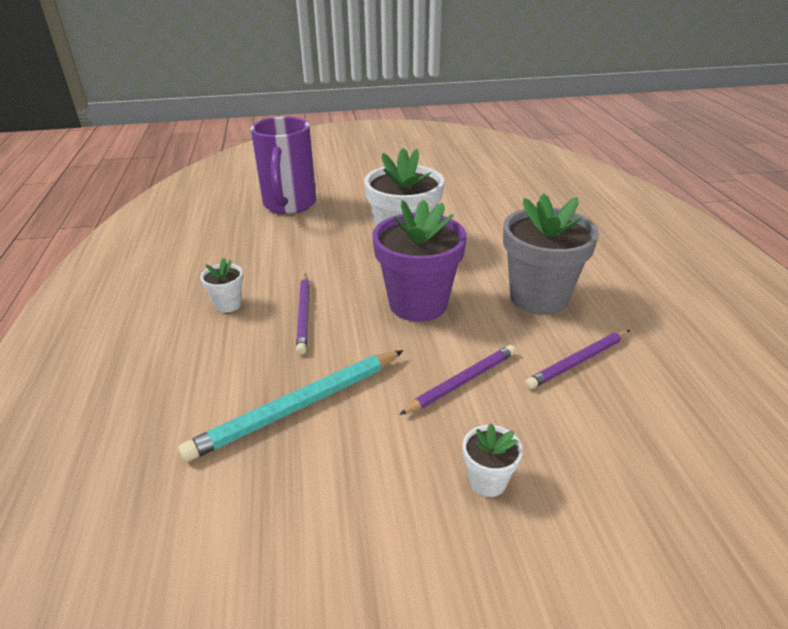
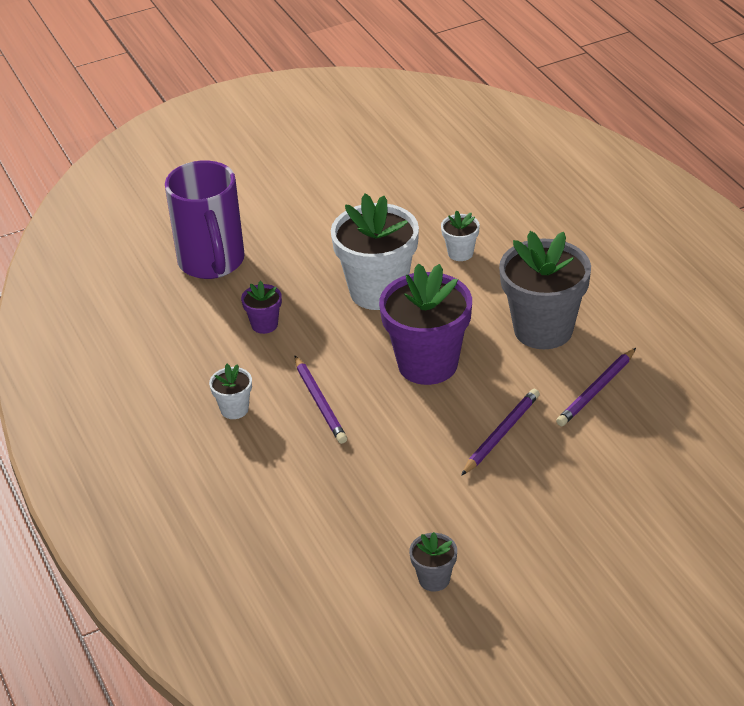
camera: 15 degrees left, 5 degrees up
turquoise pencil [178,350,404,462] -> none
white flower pot [463,424,523,497] -> white flower pot moved to [441,210,480,261]
none -> purple flower pot [241,281,282,334]
none -> grey flower pot [409,532,457,592]

